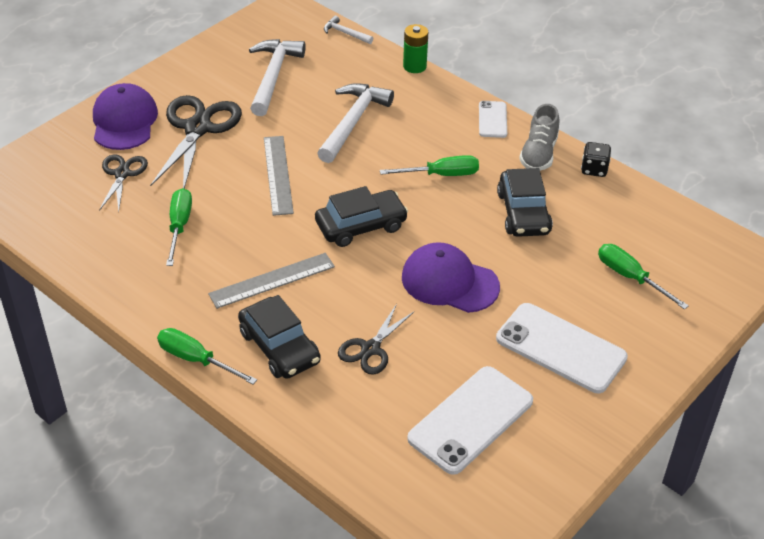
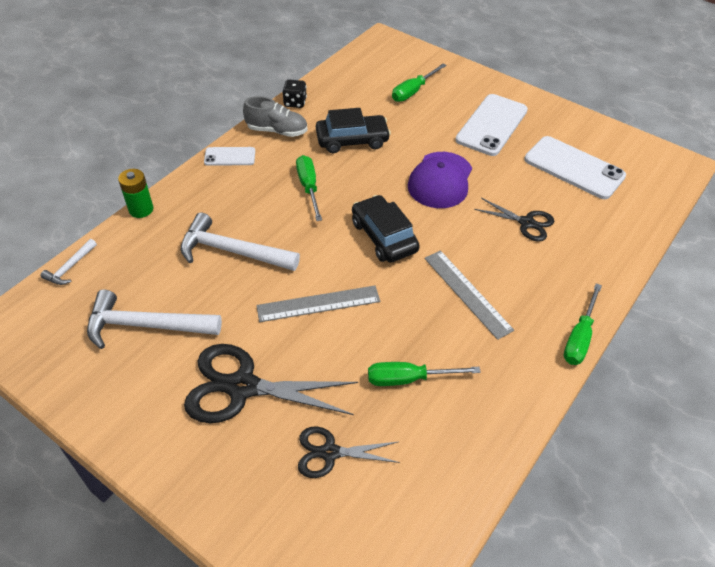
camera: 95 degrees left, 5 degrees up
purple cap [93,83,158,150] -> none
black car [238,295,321,379] -> none

